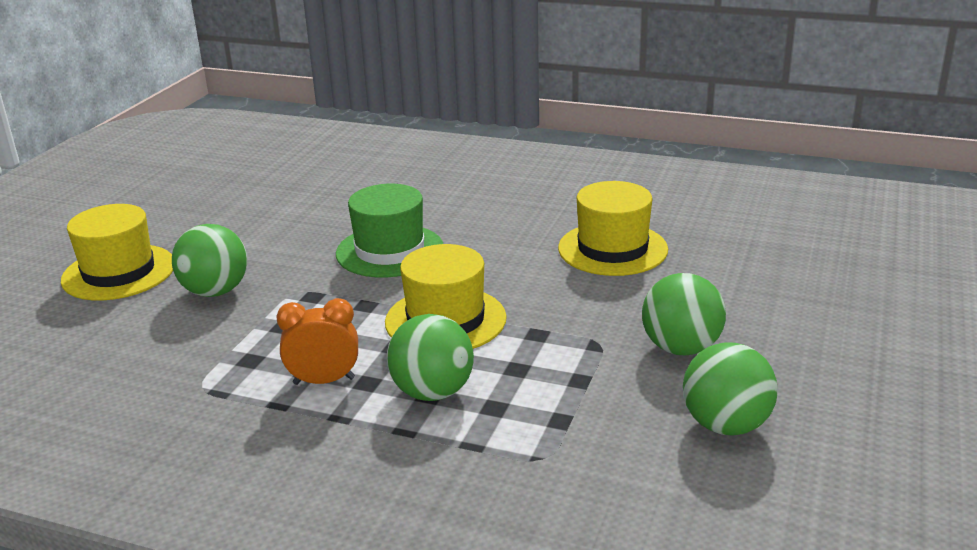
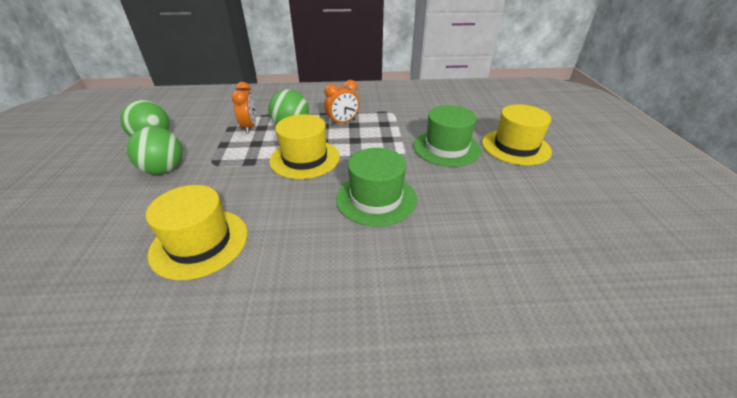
camera: 155 degrees right, 10 degrees up
green ball [172,224,247,297] -> green hat [413,105,481,167]
none -> orange clock [232,82,256,133]

